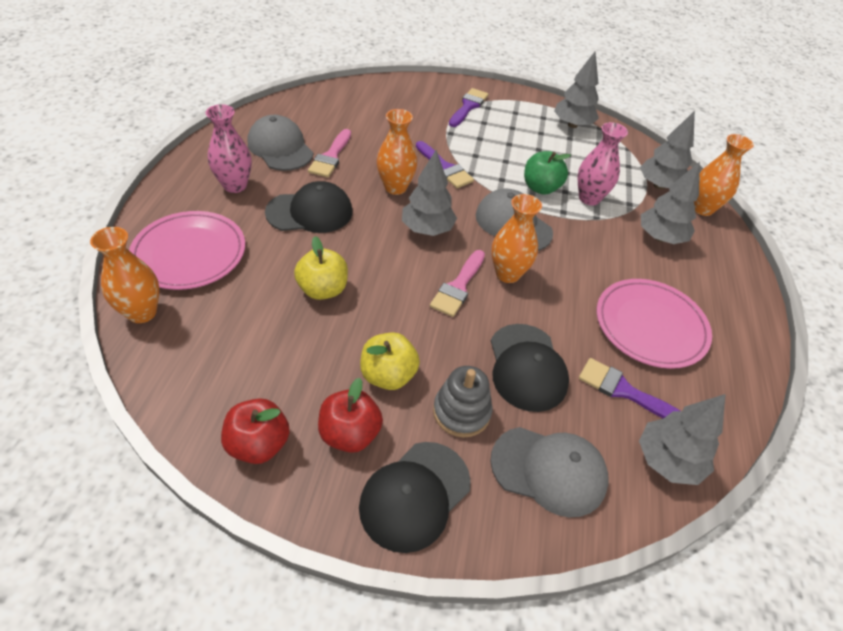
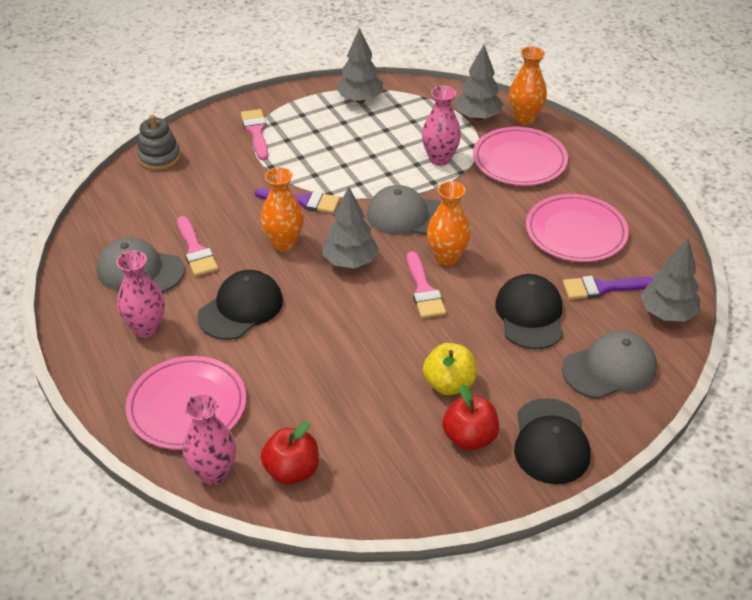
camera: 35 degrees left, 5 degrees down
orange vase [90,227,160,323] -> pink vase [183,393,236,485]
red apple [221,398,290,464] -> red apple moved to [261,422,319,485]
yellow apple [294,236,348,300] -> none
grey stacking toy [433,366,492,438] -> grey stacking toy moved to [137,114,181,170]
purple brush [449,88,489,127] -> pink brush [241,109,268,160]
black cap [491,324,569,412] -> black cap turned 135 degrees counterclockwise [495,274,563,350]
green apple [524,151,571,195] -> none
grey tree [641,162,700,244] -> pink plate [473,127,568,186]

